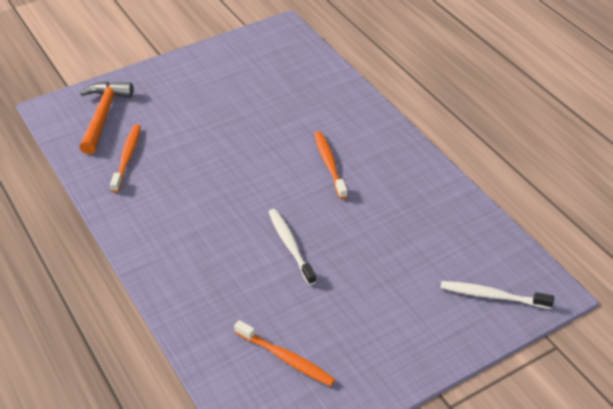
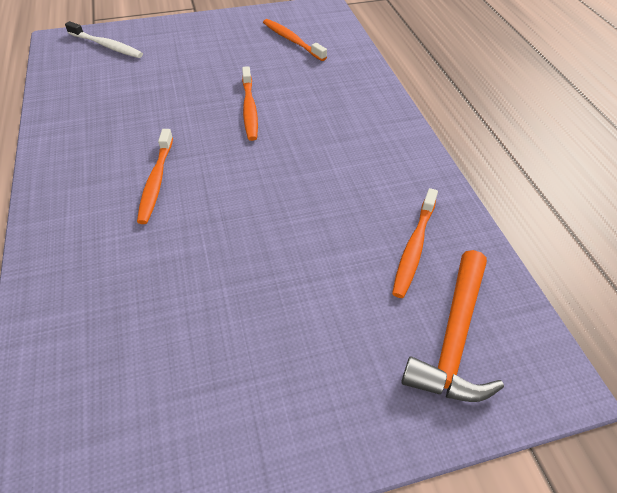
camera: 165 degrees left, 5 degrees up
white toothbrush [269,209,316,285] -> orange toothbrush [242,66,258,141]

